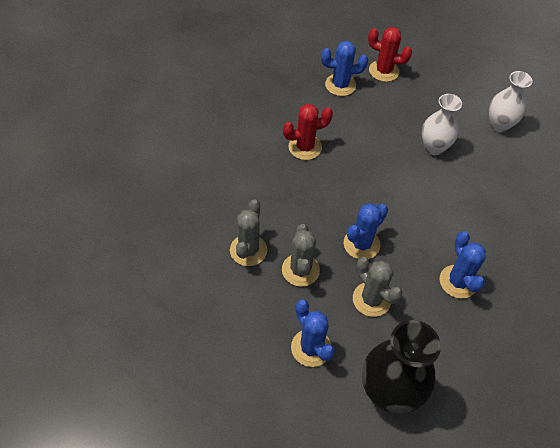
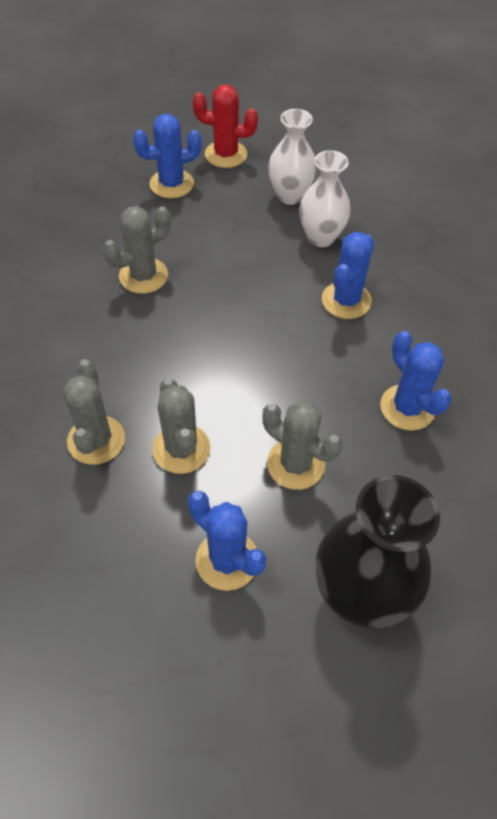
camera: 15 degrees left, 0 degrees up
red cactus [283,104,333,160] -> grey cactus [103,206,171,294]
blue cactus [344,203,388,259] -> blue cactus moved to [322,232,374,319]
white vase [489,71,533,133] -> white vase moved to [268,109,317,205]

